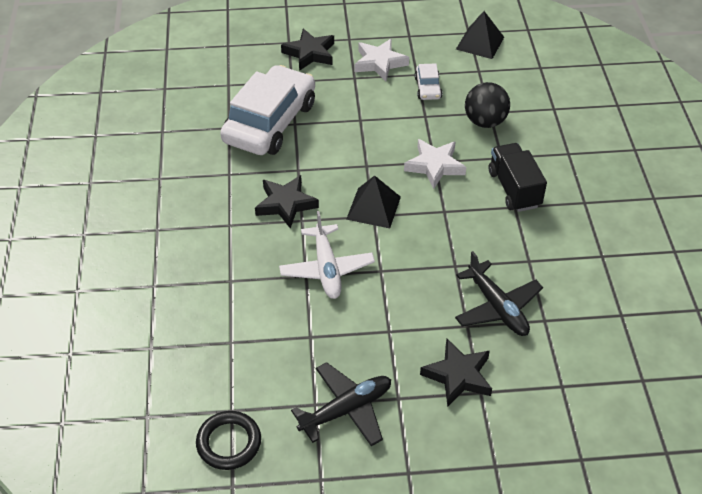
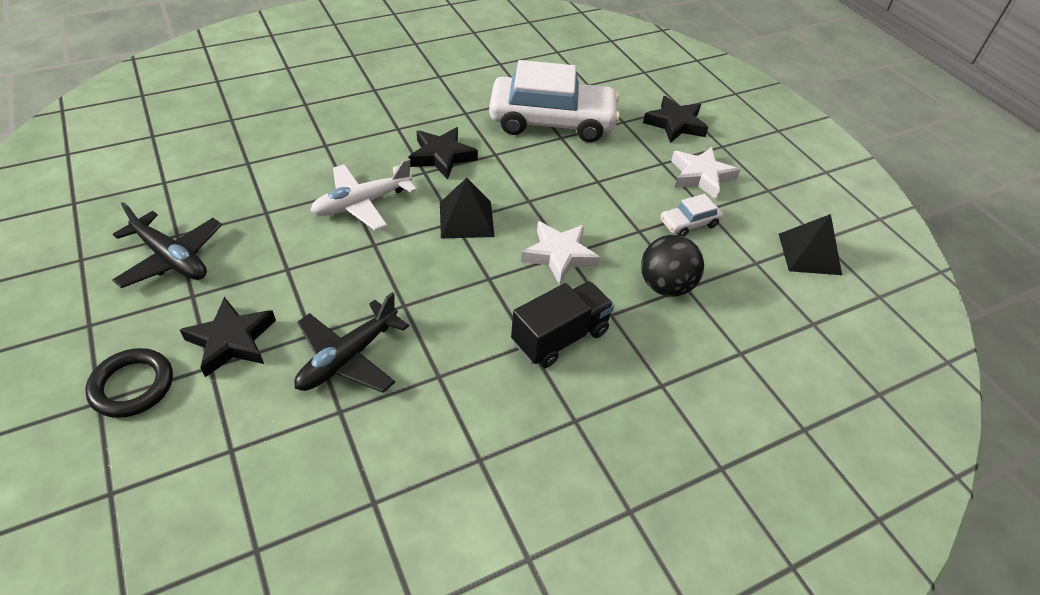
camera: 65 degrees right, 0 degrees up
black ring [196,411,261,470] -> black ring moved to [85,348,173,418]

